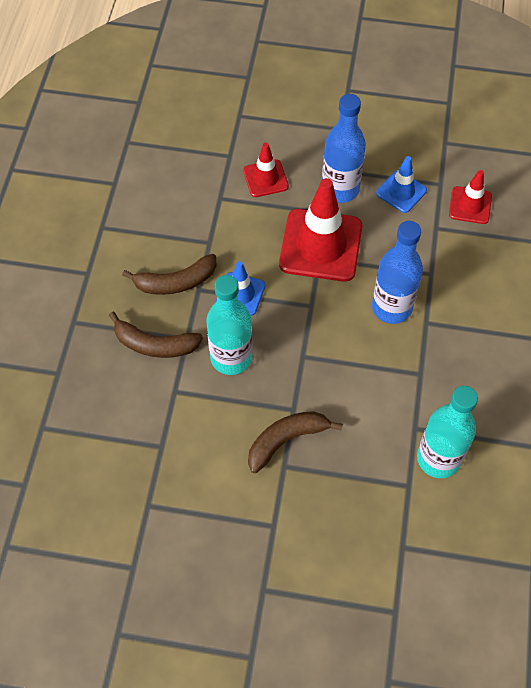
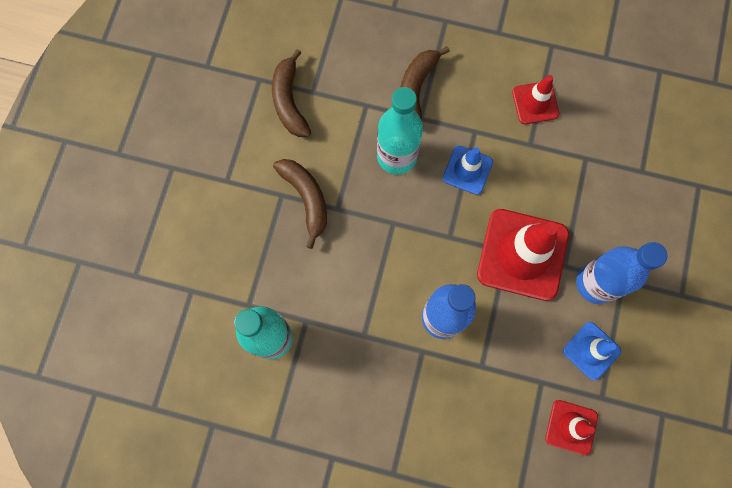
camera: 95 degrees right, 15 degrees up
brown banana [122,254,216,295] -> brown banana moved to [272,49,311,137]
red traffic cone [243,143,289,197] -> red traffic cone moved to [512,75,560,124]

